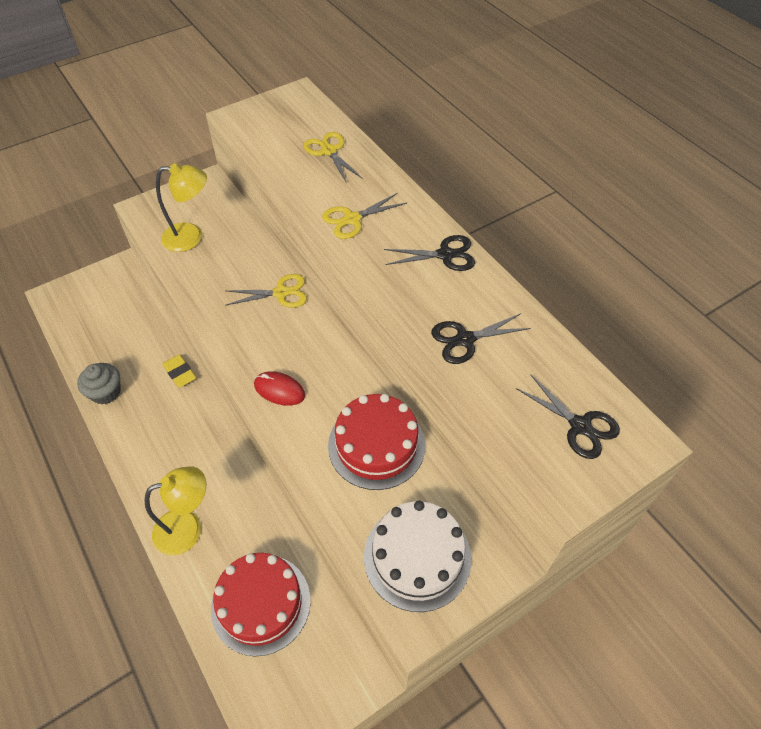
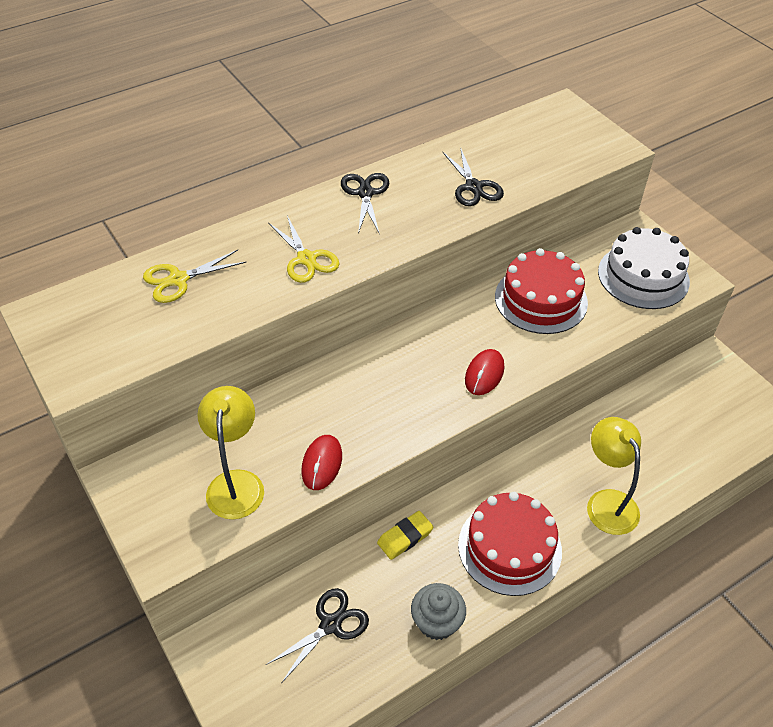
camera: 90 degrees left, 5 degrees down
red cake [211,553,310,656] -> red cake moved to [458,492,562,596]
yellow scissors [225,274,307,308] -> none
black scissors [516,374,620,459] -> black scissors moved to [266,588,369,682]
none -> red mouse [301,435,342,490]

